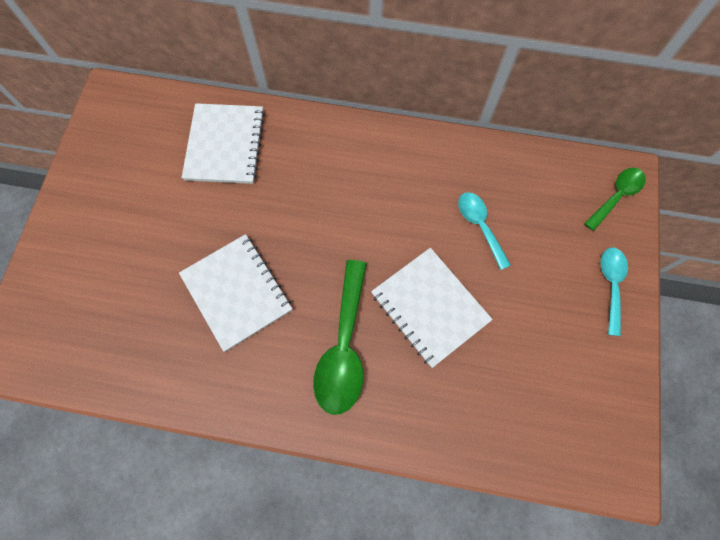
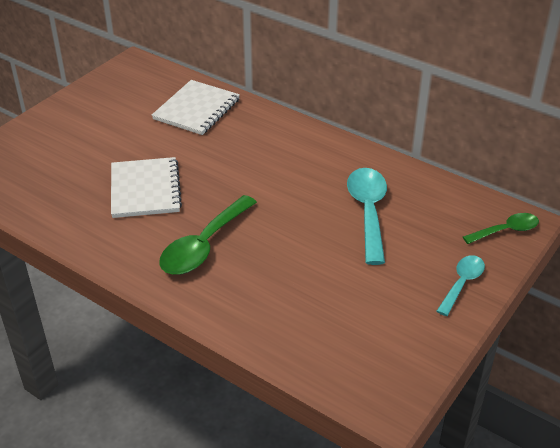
camera: 25 degrees right, 30 degrees down
white notebook [371,248,493,368] -> none
turquoise spoon [458,192,511,270] -> turquoise spoon [347,168,387,265], size x1.68

